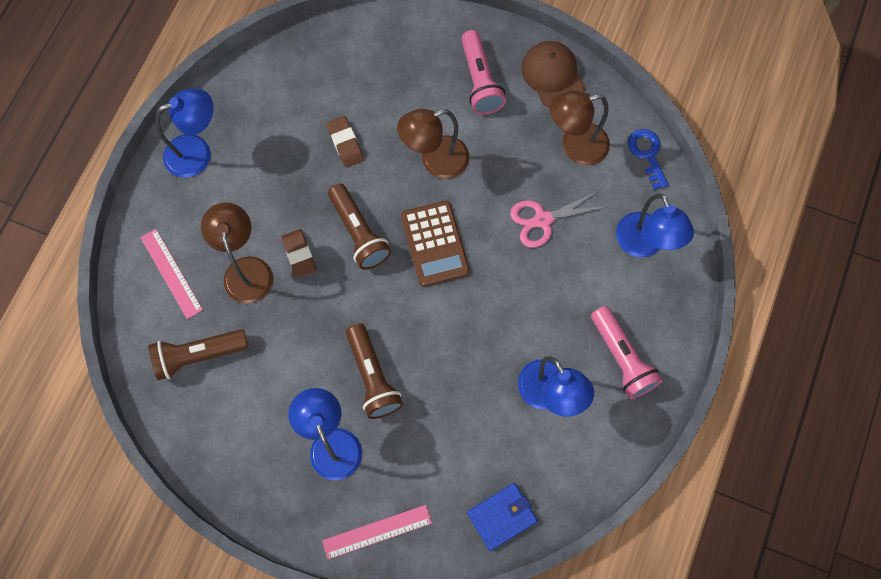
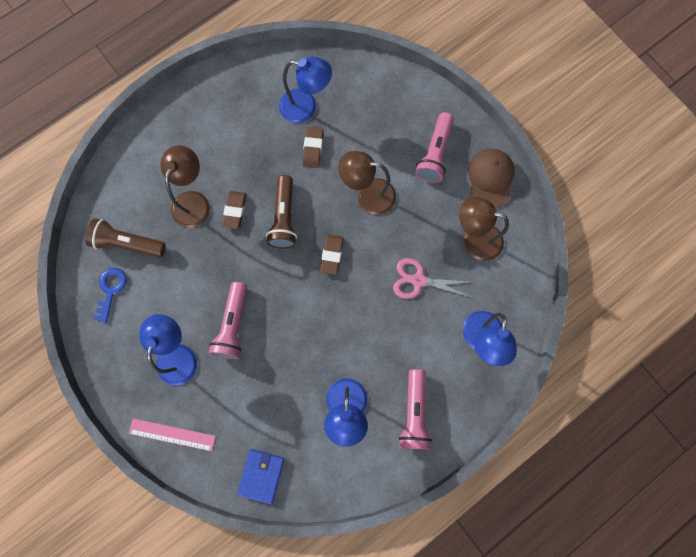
camera: 30 degrees right, 5 degrees up
pink ruler [140,229,203,319] -> none
blue lamp [155,88,214,178] -> blue lamp moved to [279,57,332,123]
brown flashlight [346,323,403,419] -> pink flashlight [209,282,247,359]
brown calculator [401,201,470,287] -> brown eraser [320,234,344,275]
blue wallet [467,483,538,551] -> blue wallet turned 75 degrees counterclockwise [238,449,284,504]
blue key [628,129,669,190] -> blue key moved to [94,268,127,323]

